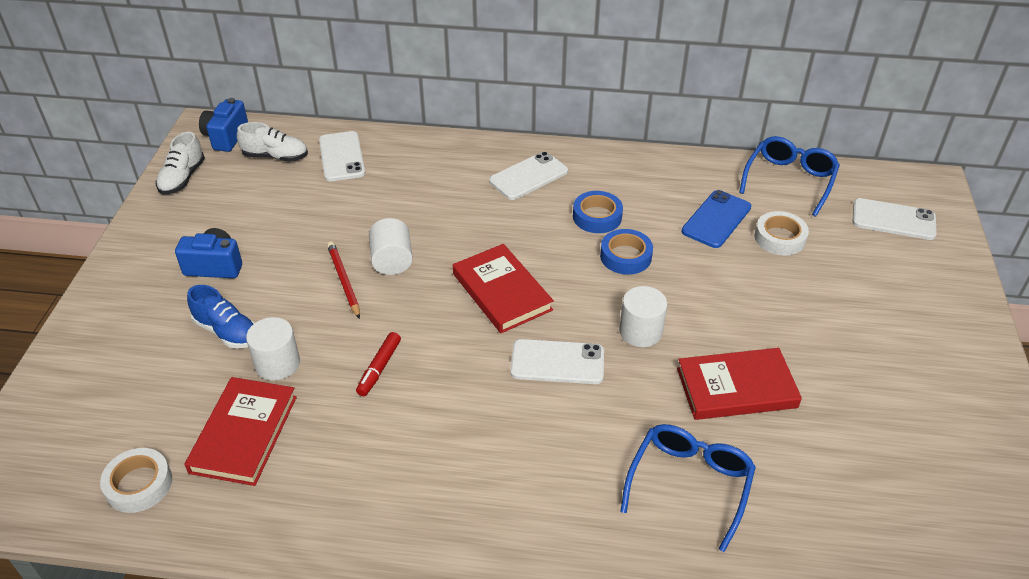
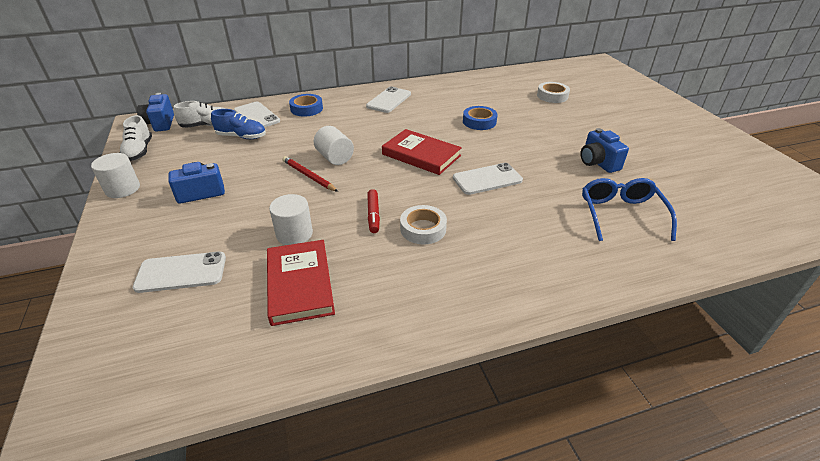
camera: 25 degrees left, 5 degrees down
white tape [100,448,172,513] -> white tape moved to [400,205,447,245]
blue shoe [187,285,255,348] -> blue shoe moved to [211,109,266,139]
blue tape [573,191,623,233] -> blue tape moved to [289,94,323,116]
white cylinder [619,286,668,347] -> white cylinder moved to [91,153,140,198]
red book [677,348,802,420] -> blue camera [580,128,629,173]
blue phone [682,190,751,248] -> none
blue glasses [739,136,840,217] -> none
white phone [853,198,937,240] -> white phone moved to [133,252,226,293]

